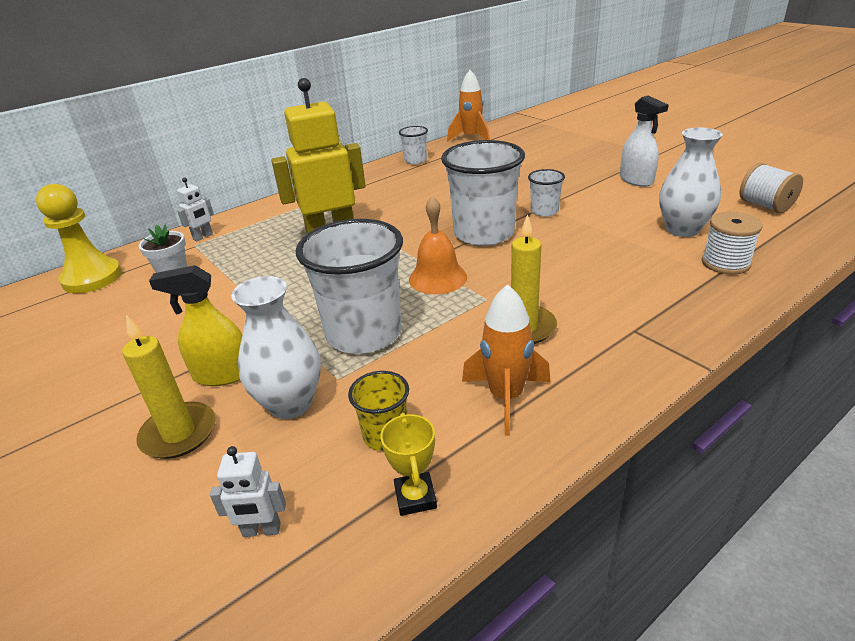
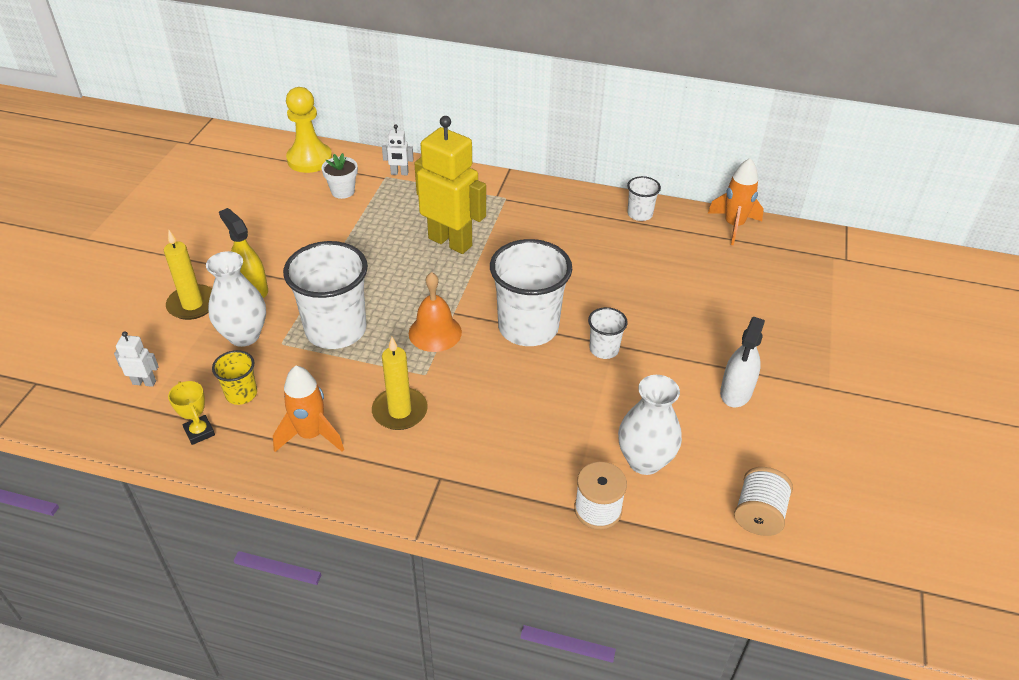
camera: 50 degrees right, 10 degrees up
white robot [210,446,286,537] -> white robot turned 135 degrees clockwise [114,331,159,387]
yellow trophy [380,413,437,516] -> yellow trophy turned 75 degrees counterclockwise [168,381,215,445]

